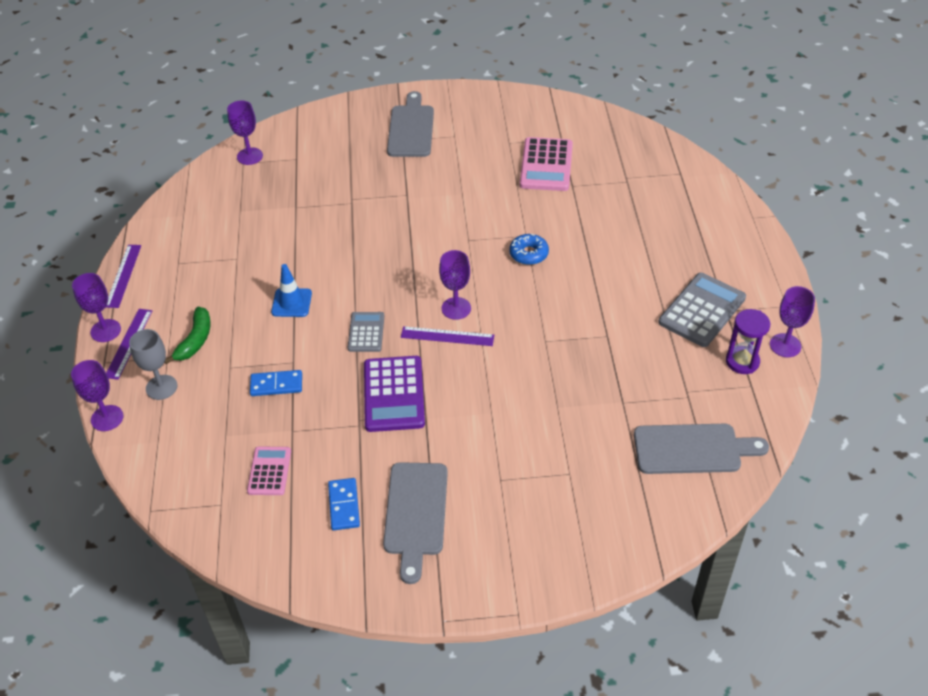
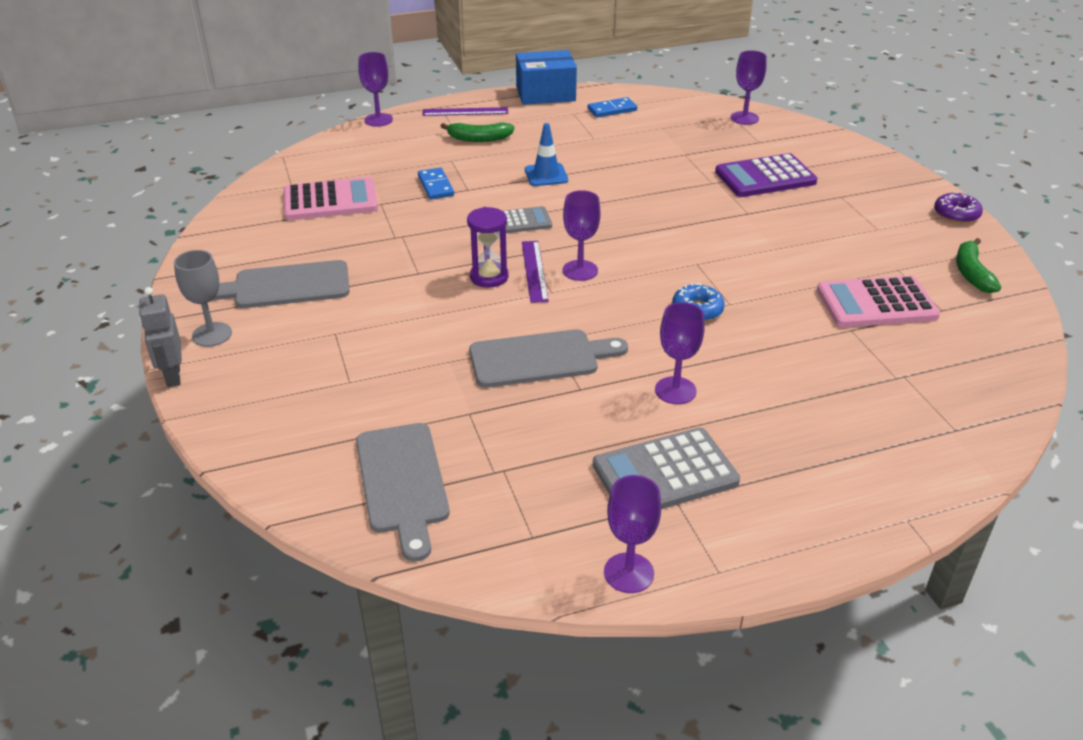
camera: 75 degrees right, 10 degrees down
purple goblet [72,273,121,342] -> purple goblet moved to [655,302,705,404]
purple ruler [105,245,141,308] -> blue box [516,50,577,105]
grey goblet [129,329,177,400] -> grey goblet moved to [174,250,232,347]
pink calculator [247,446,291,495] -> pink calculator [284,177,378,220], size x1.68
blue domino [328,478,360,530] -> blue domino moved to [588,97,637,118]
purple calculator [364,356,425,432] -> purple calculator moved to [715,153,817,197]
grey cutting board [387,91,434,157] -> grey cutting board moved to [469,329,628,388]
grey calculator [658,273,746,347] -> grey calculator turned 135 degrees clockwise [593,428,740,509]
purple hourglass [726,309,770,374] -> purple hourglass moved to [467,207,508,288]
none -> grey robot [139,287,182,387]
none -> purple donut [934,192,983,223]
none -> green banana [956,238,1001,293]

